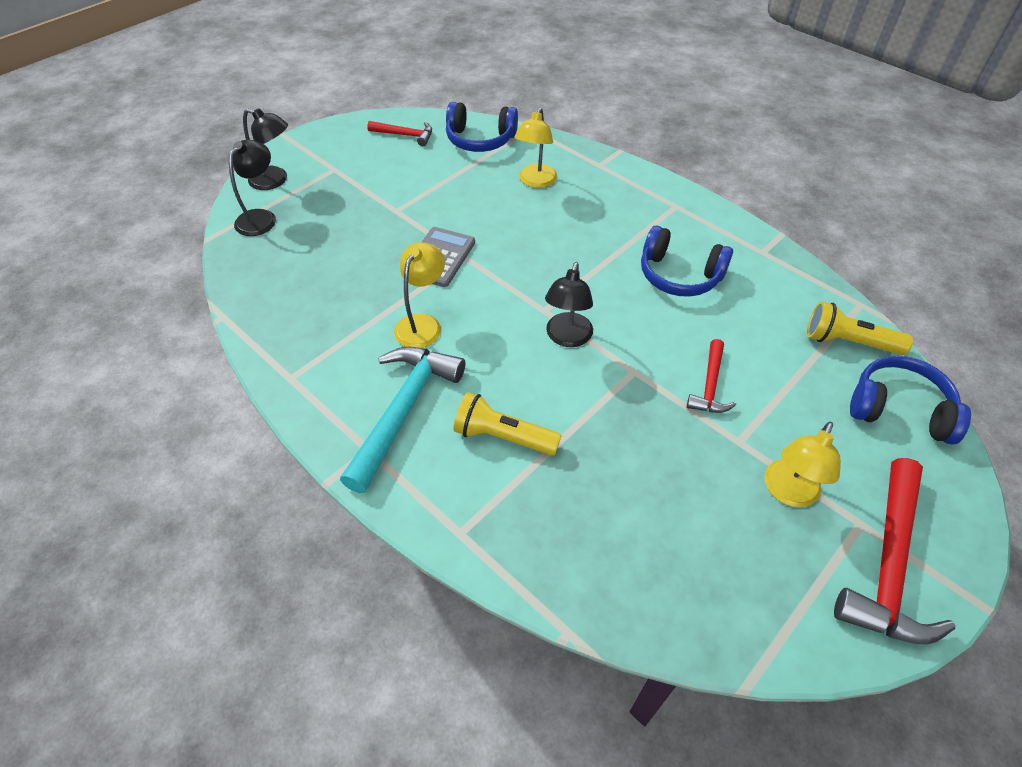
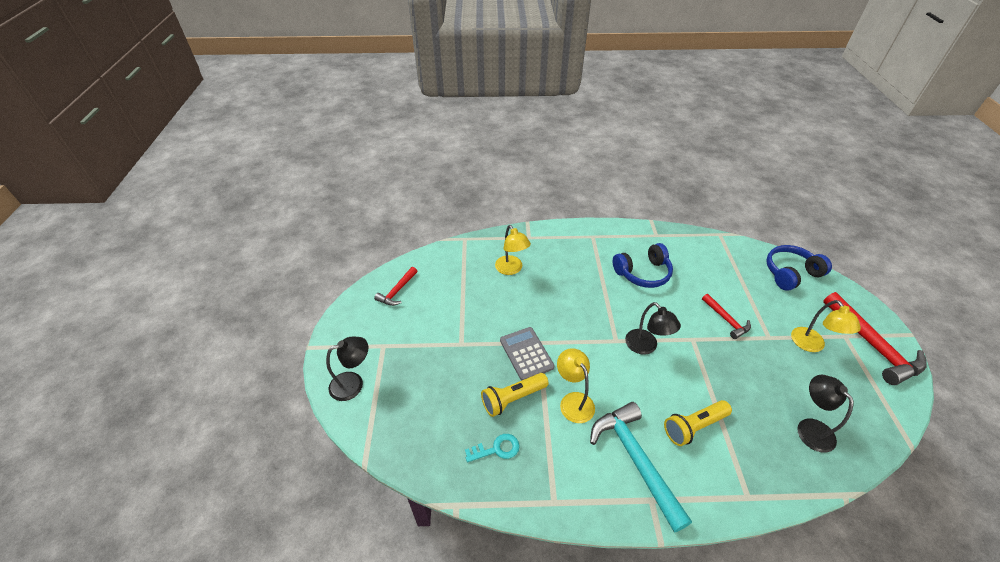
camera: 45 degrees left, 5 degrees down
black lamp [229,139,276,236] -> black lamp moved to [797,375,854,453]
red hammer [367,121,432,146] -> red hammer turned 150 degrees clockwise [374,267,417,306]
blue headphones [446,102,518,152] -> none
yellow flashlight [807,301,913,355] -> yellow flashlight moved to [481,373,549,417]
none -> turquoise key [465,434,520,462]

